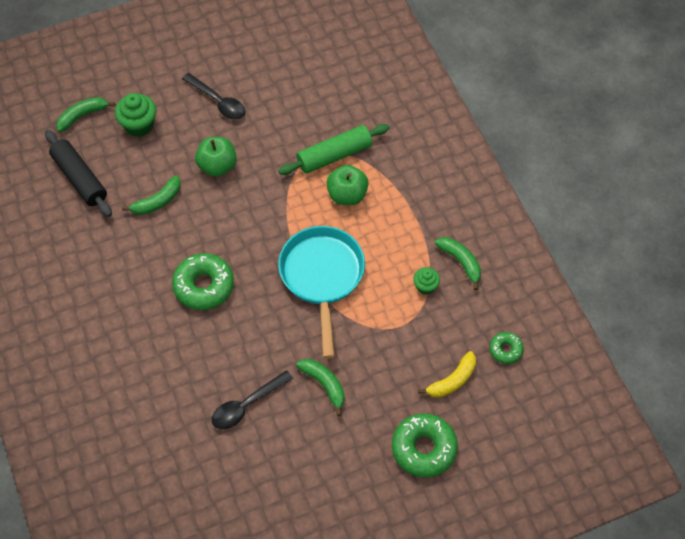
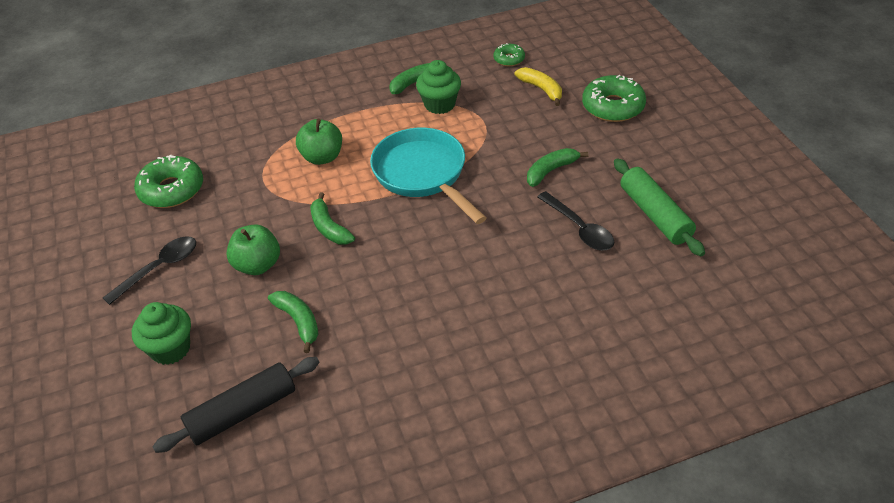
camera: 85 degrees left, 15 degrees down
green banana [56,97,115,132] -> green banana moved to [310,192,355,244]
green donut [172,253,234,310] -> green donut moved to [134,155,203,208]
green rolling pin [278,124,389,175] -> green rolling pin moved to [614,158,705,256]
turquoise pan [278,226,365,359] -> turquoise pan turned 60 degrees clockwise [370,128,487,224]
green cupcake [413,267,440,295] -> green cupcake [416,60,461,114], size x1.66

